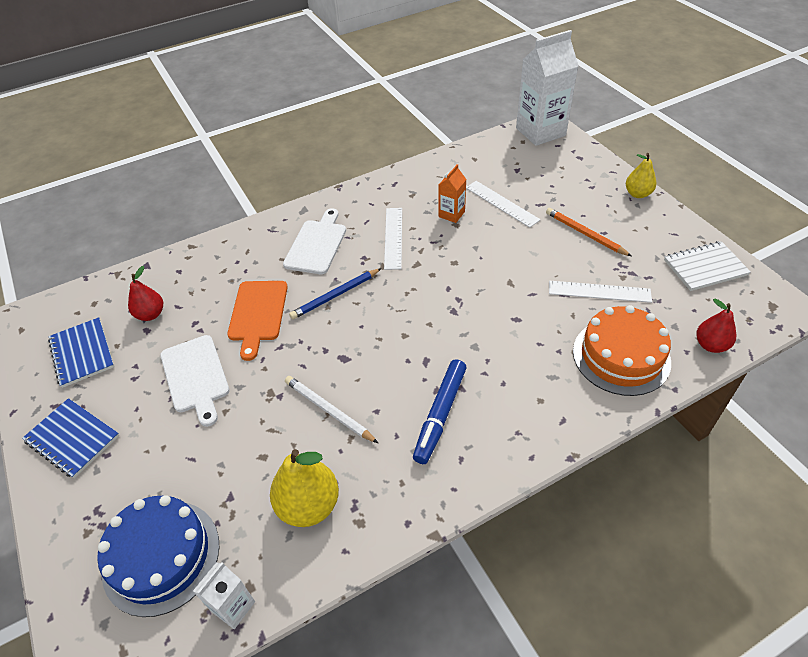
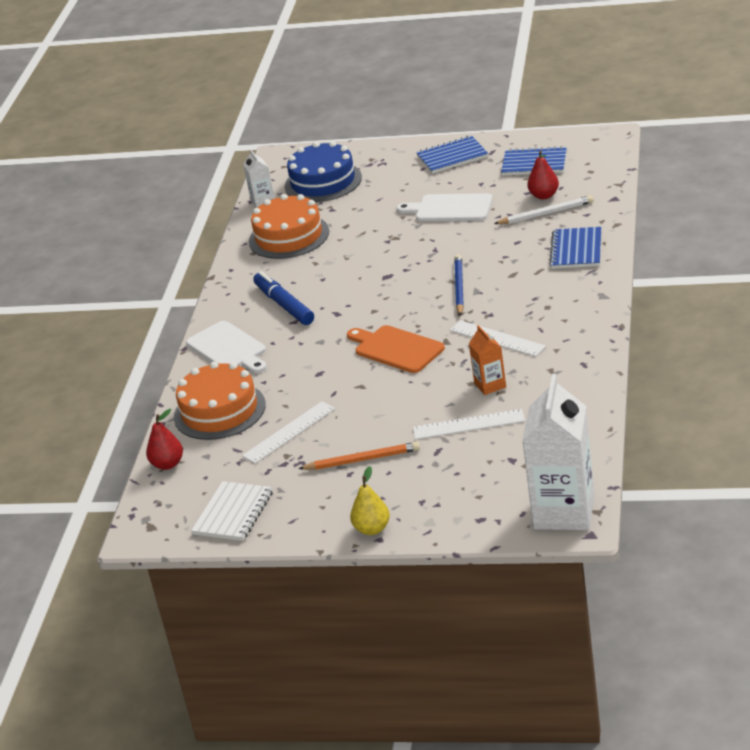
camera: 130 degrees right, 15 degrees down
orange cutting board [227,281,288,361] -> orange cutting board moved to [347,325,445,373]
yellow pear [270,449,339,527] -> orange cake [249,194,329,259]
white cutting board [283,208,346,274] -> white cutting board moved to [186,321,267,373]
white pencil [285,376,378,443] -> white pencil moved to [494,195,594,224]
none -> blue notebook [549,227,601,269]

